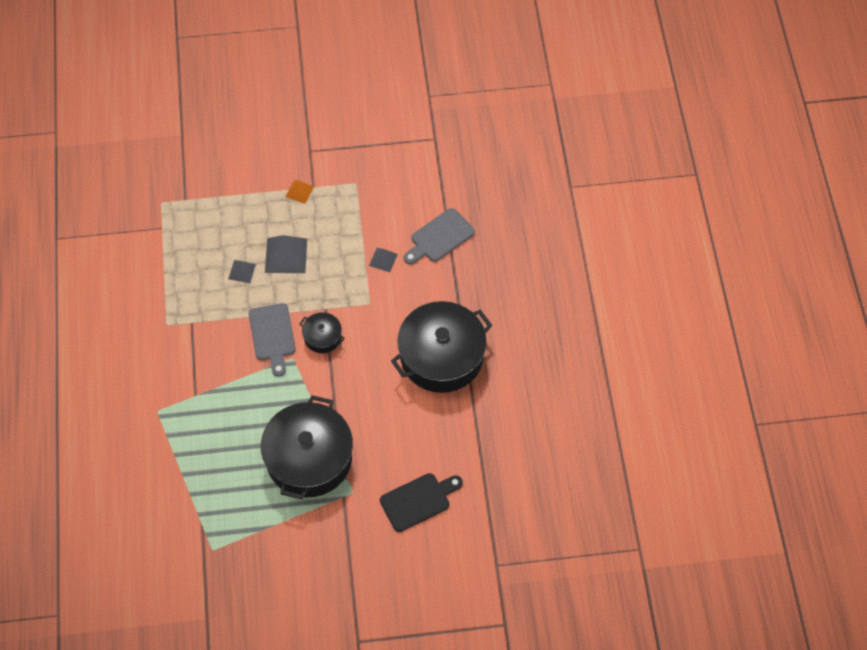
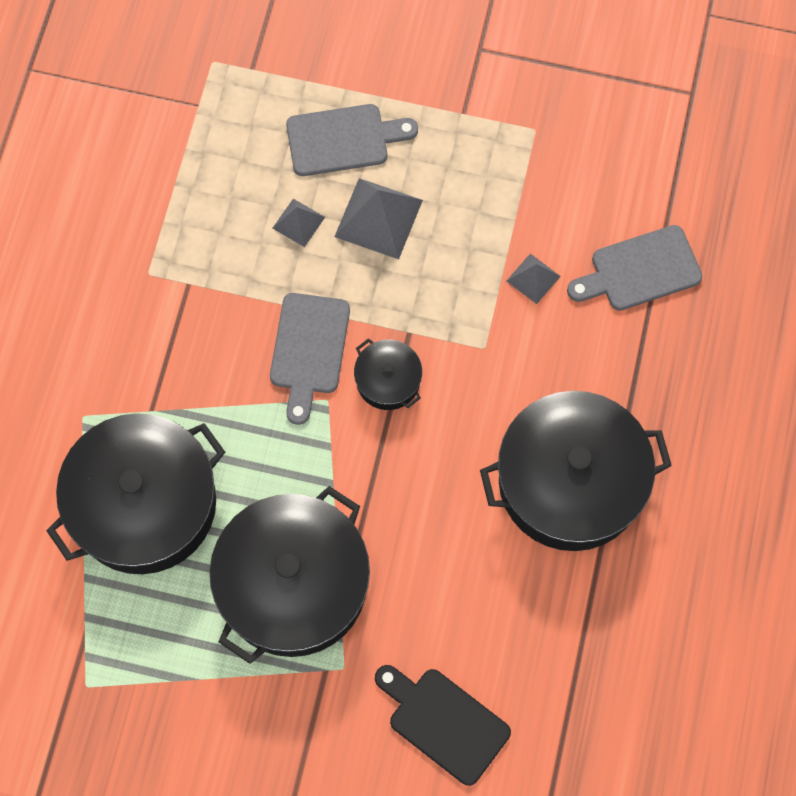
camera: 20 degrees right, 10 degrees up
orange pyramid [285,180,314,204] -> none
black cutting board [380,473,463,532] -> black cutting board turned 135 degrees counterclockwise [375,665,511,786]
none -> black pot [46,413,225,574]
none -> grey cutting board [286,104,418,176]

